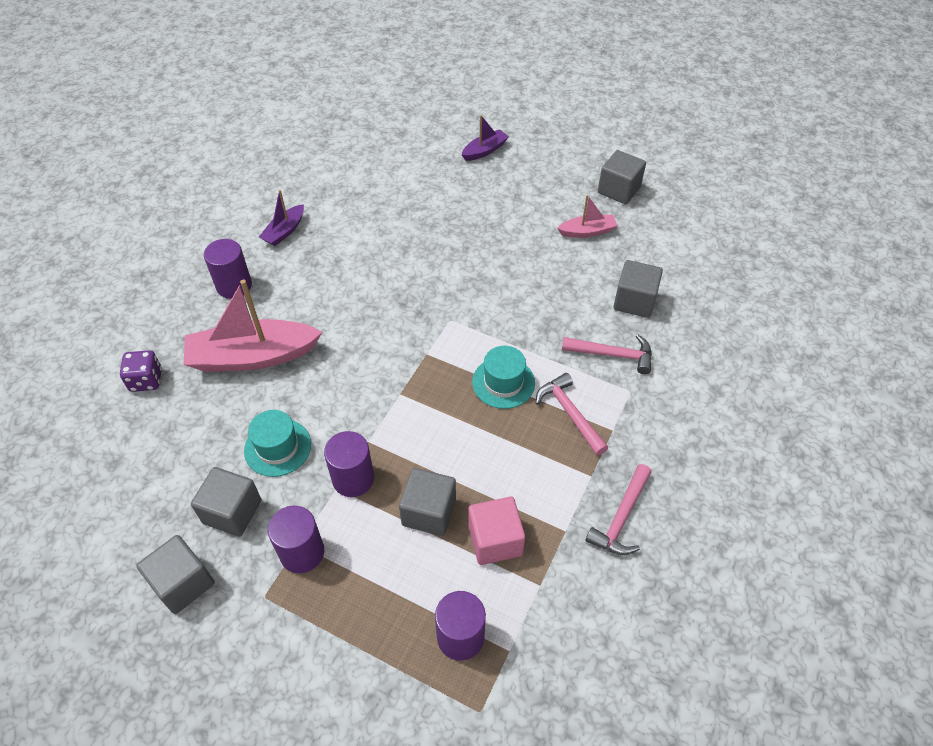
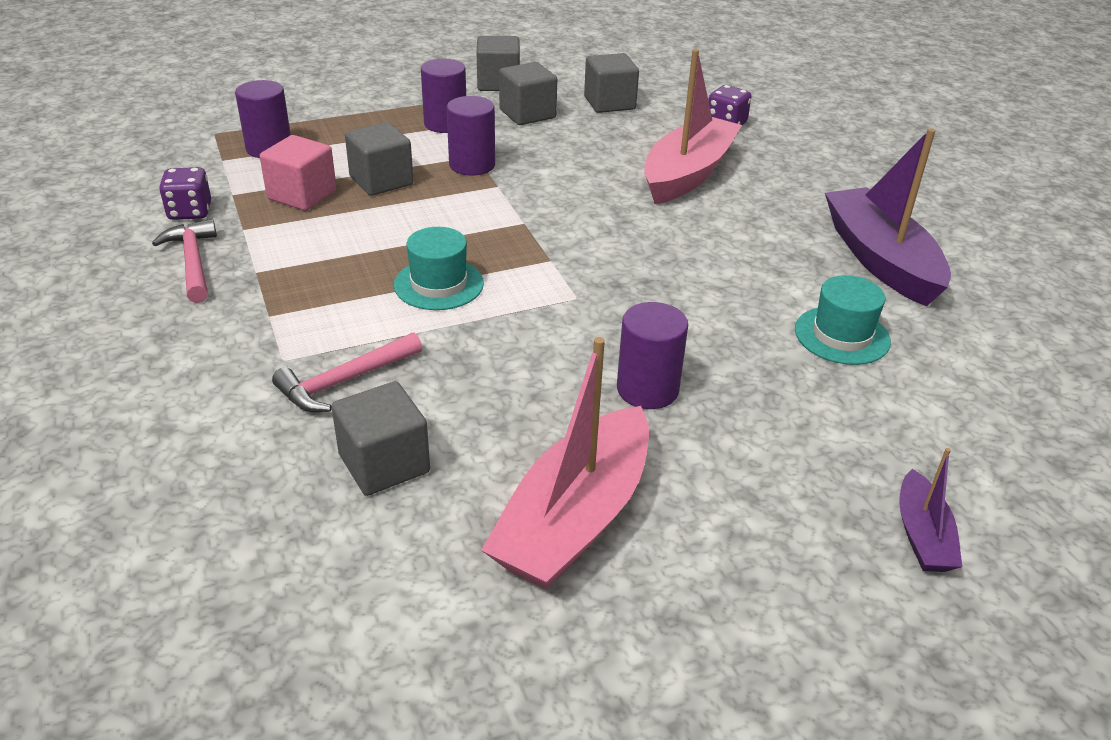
camera: 130 degrees right, 15 degrees down
purple cylinder [204,239,252,299] -> purple cylinder moved to [617,302,688,409]
turquoise hat [244,410,311,477] -> turquoise hat moved to [795,275,891,365]
purple boat [259,190,304,246] -> purple boat [825,128,951,306], size x1.98
pink hammer [536,373,608,455] -> none
pink boat [557,195,618,238] -> pink boat [481,337,649,590], size x1.98
grey cube [598,150,646,204] -> grey cube moved to [584,53,639,113]
none -> purple dice [159,167,211,220]

